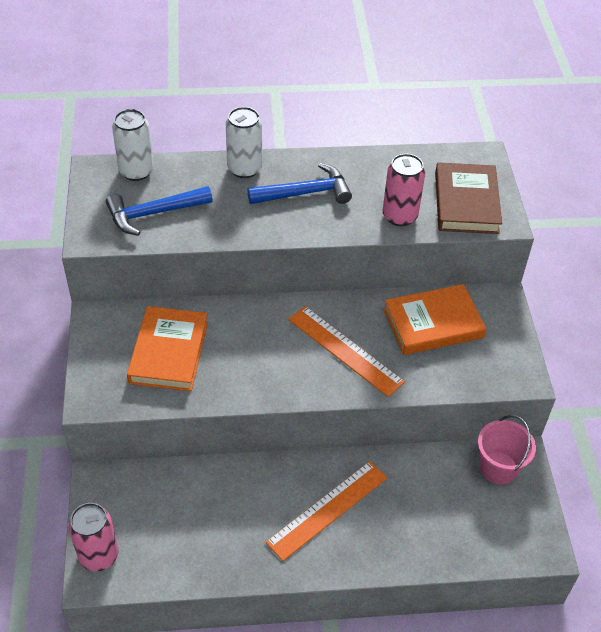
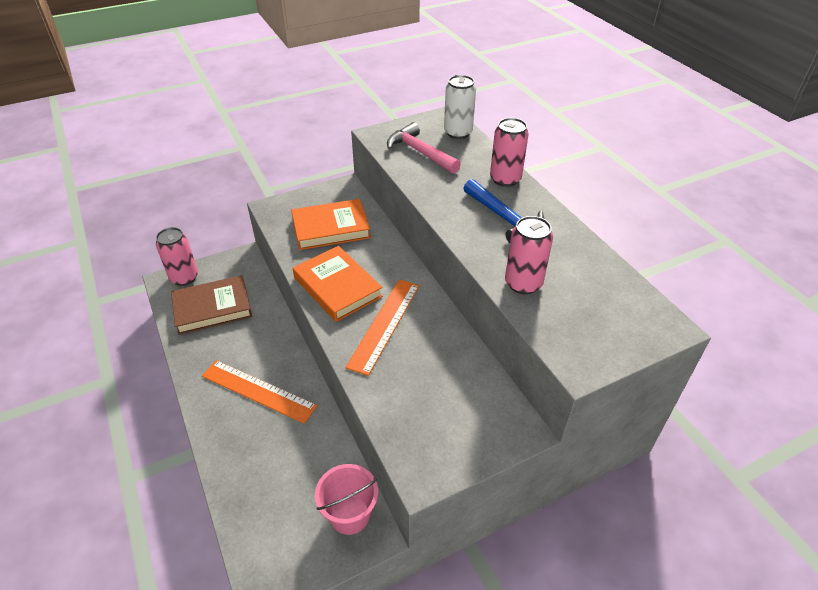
camera: 70 degrees right, 5 degrees down
blue hammer [106,186,212,236] -> pink hammer [387,122,461,174]
white can [226,107,262,178] -> pink can [490,118,529,187]
orange book [383,284,486,355] -> orange book moved to [293,246,383,322]
brown book [435,162,502,234] -> brown book moved to [171,275,252,335]

